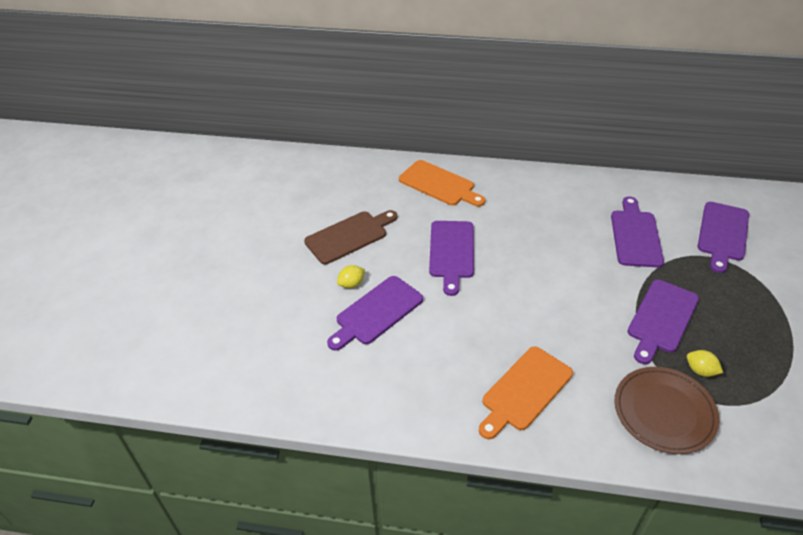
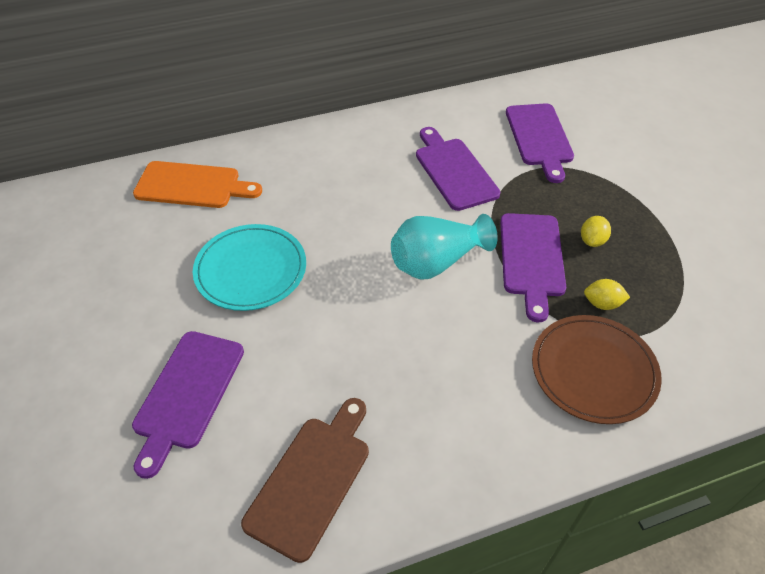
camera: 30 degrees left, 5 degrees up
brown cutting board [304,210,397,264] -> brown cutting board moved to [241,398,369,563]
yellow lemon [337,265,365,288] -> yellow lemon moved to [581,216,611,247]
purple cutting board [429,221,474,296] -> turquoise plate [193,224,306,311]
orange cutting board [479,346,573,439] -> none
none -> turquoise vase [391,214,498,280]

